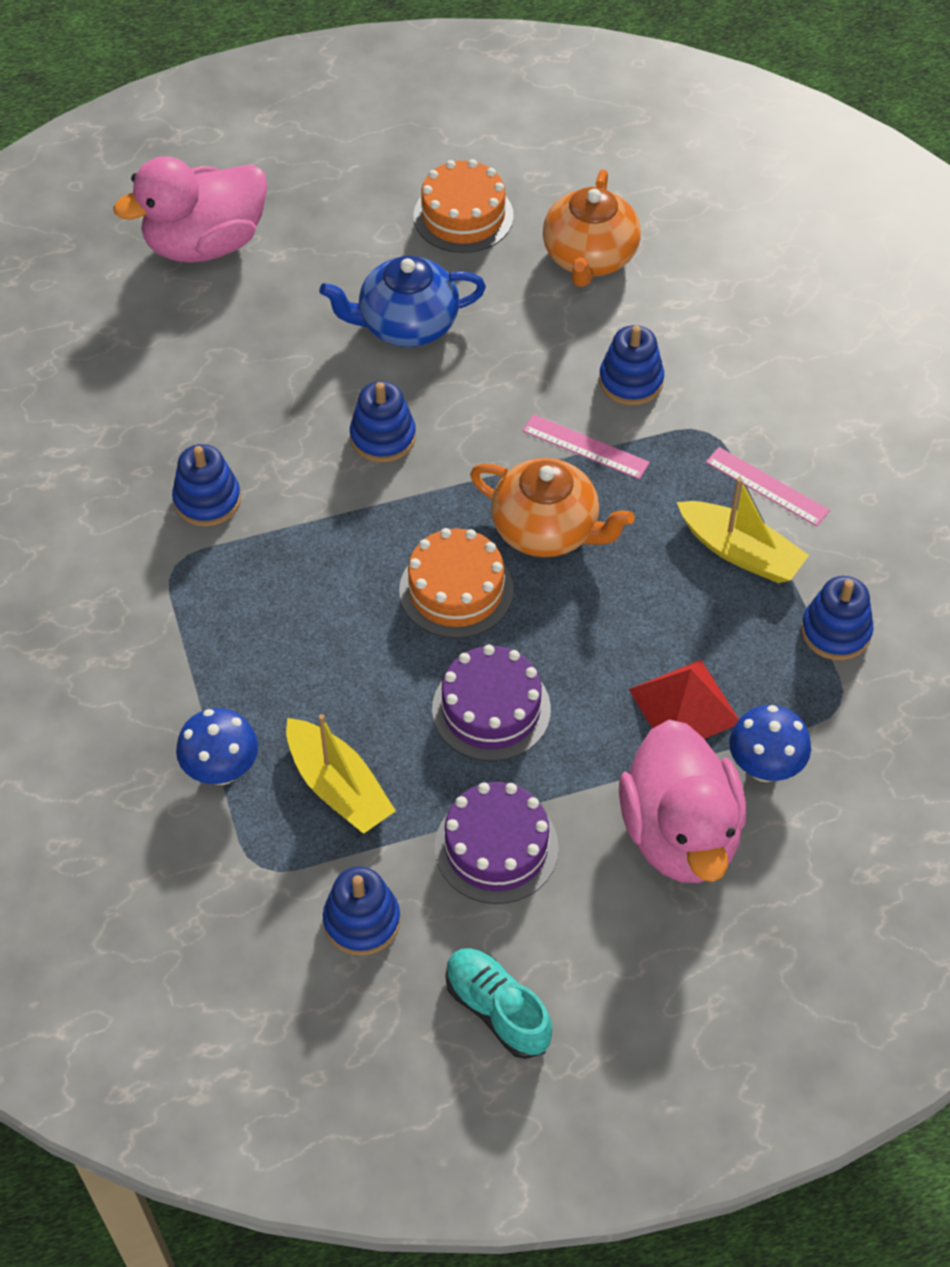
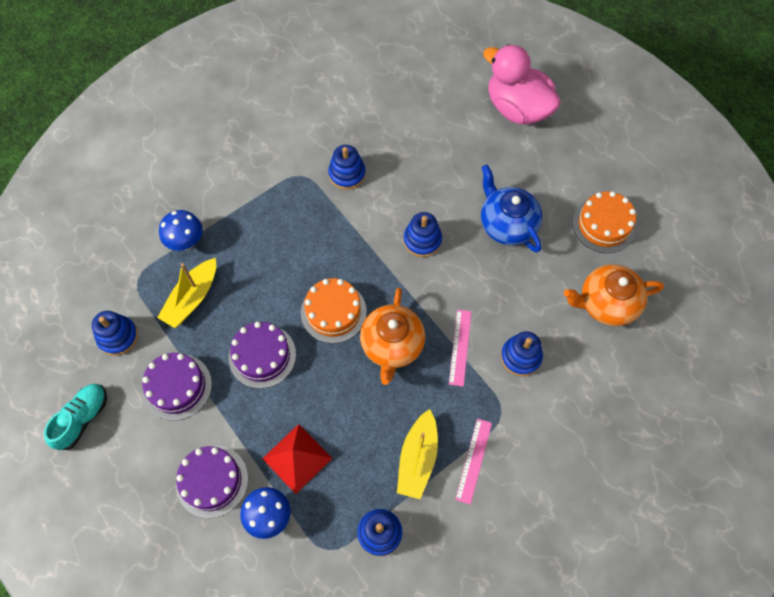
camera: 70 degrees right, 10 degrees up
pink duck [619,720,746,883] -> purple cake [176,445,248,518]

